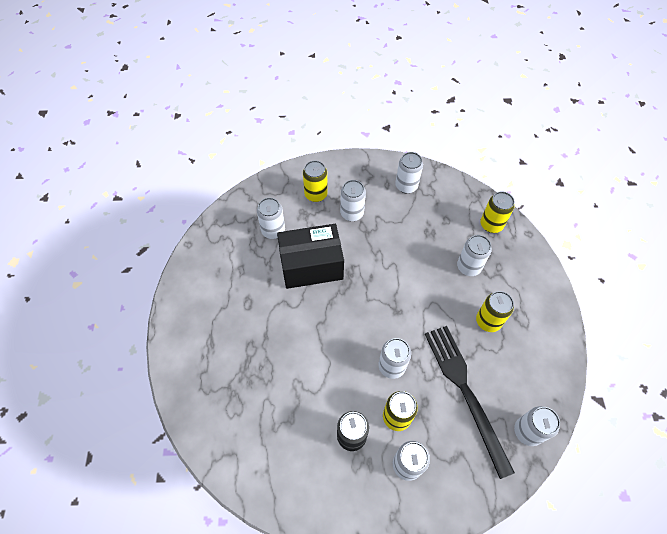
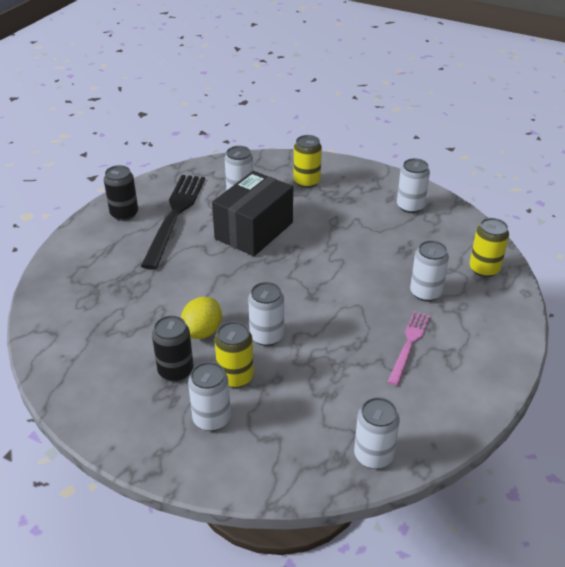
camera: 30 degrees right, 20 degrees down
black box [277,224,344,289] -> black box turned 75 degrees counterclockwise [212,171,293,256]
white can [340,180,366,221] -> none
black fork [425,326,515,479] -> black fork moved to [141,175,205,270]
yellow can [476,291,514,332] -> pink fork [388,311,430,386]
none -> black can [104,165,138,221]
none -> yellow lemon [181,297,222,339]

